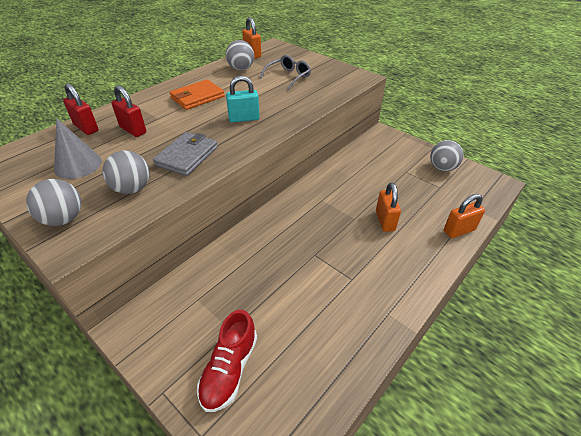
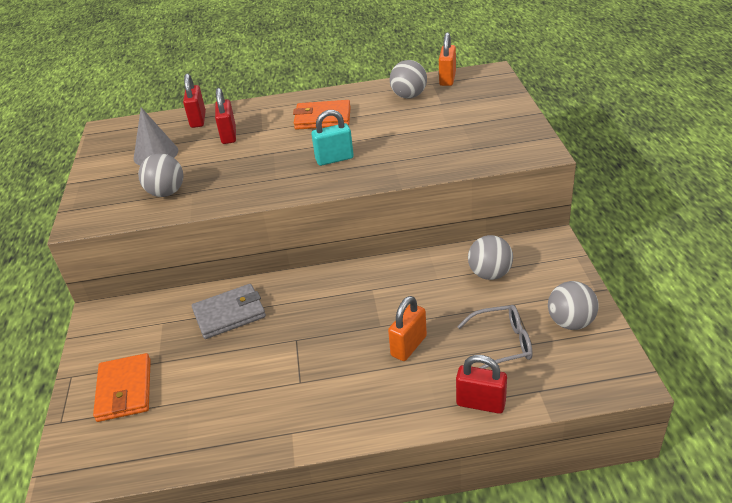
camera: 45 degrees right, 5 degrees down
grey ball [26,179,81,226] -> grey ball moved to [468,235,513,280]
grey wallet [153,132,218,176] -> grey wallet moved to [192,284,266,339]
red shoe [197,310,257,412] -> orange wallet [93,353,151,422]
turquoise padlock [226,76,260,123] -> turquoise padlock turned 45 degrees counterclockwise [311,110,354,166]
grey glasses [260,55,311,90] -> grey glasses moved to [457,305,533,369]
orange padlock [444,194,485,238] -> red padlock [456,355,507,414]

